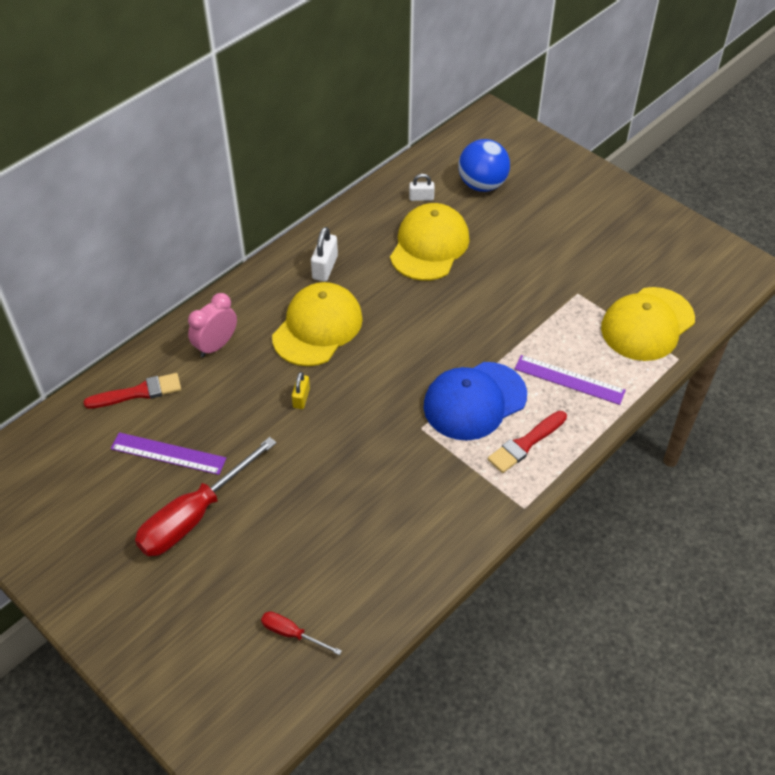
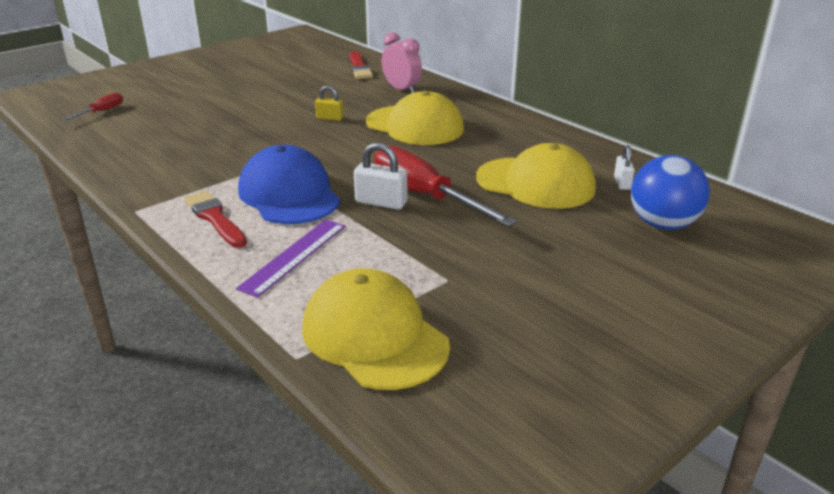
camera: 95 degrees right, 20 degrees down
purple ruler [111,432,226,475] -> none
red screwdriver [135,437,277,556] -> red screwdriver moved to [374,145,517,226]
white padlock [311,227,338,281] -> white padlock moved to [354,142,407,210]

